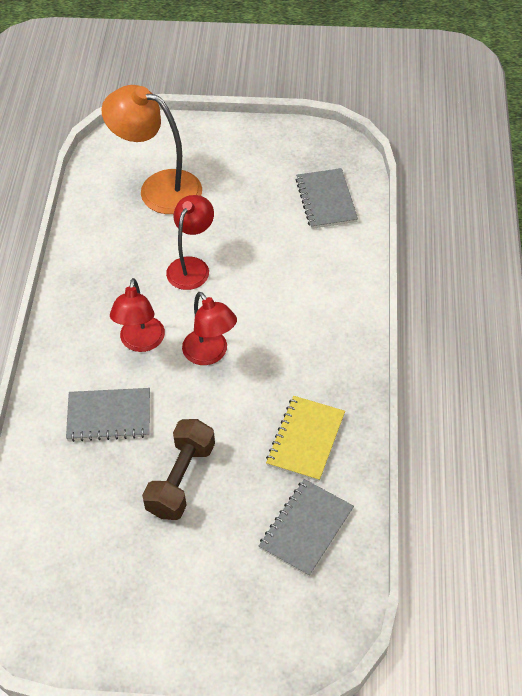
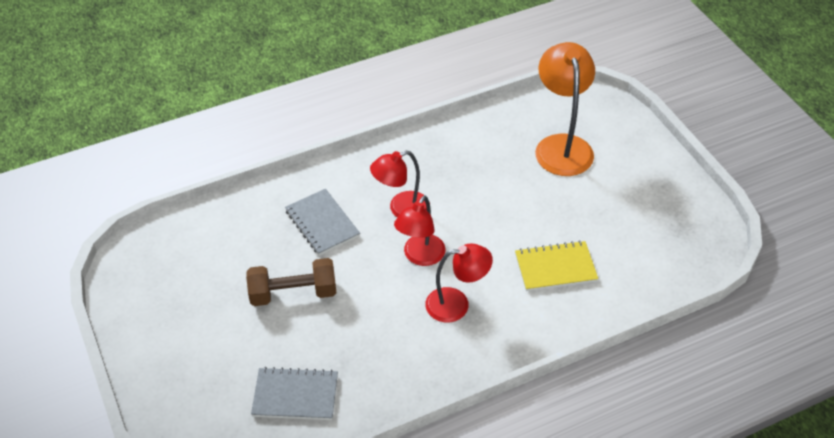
camera: 60 degrees right, 5 degrees down
red lamp [166,195,214,290] -> red lamp moved to [425,244,493,322]
yellow notebook [266,396,345,481] -> yellow notebook moved to [515,240,598,291]
grey notebook [296,168,358,229] -> none

